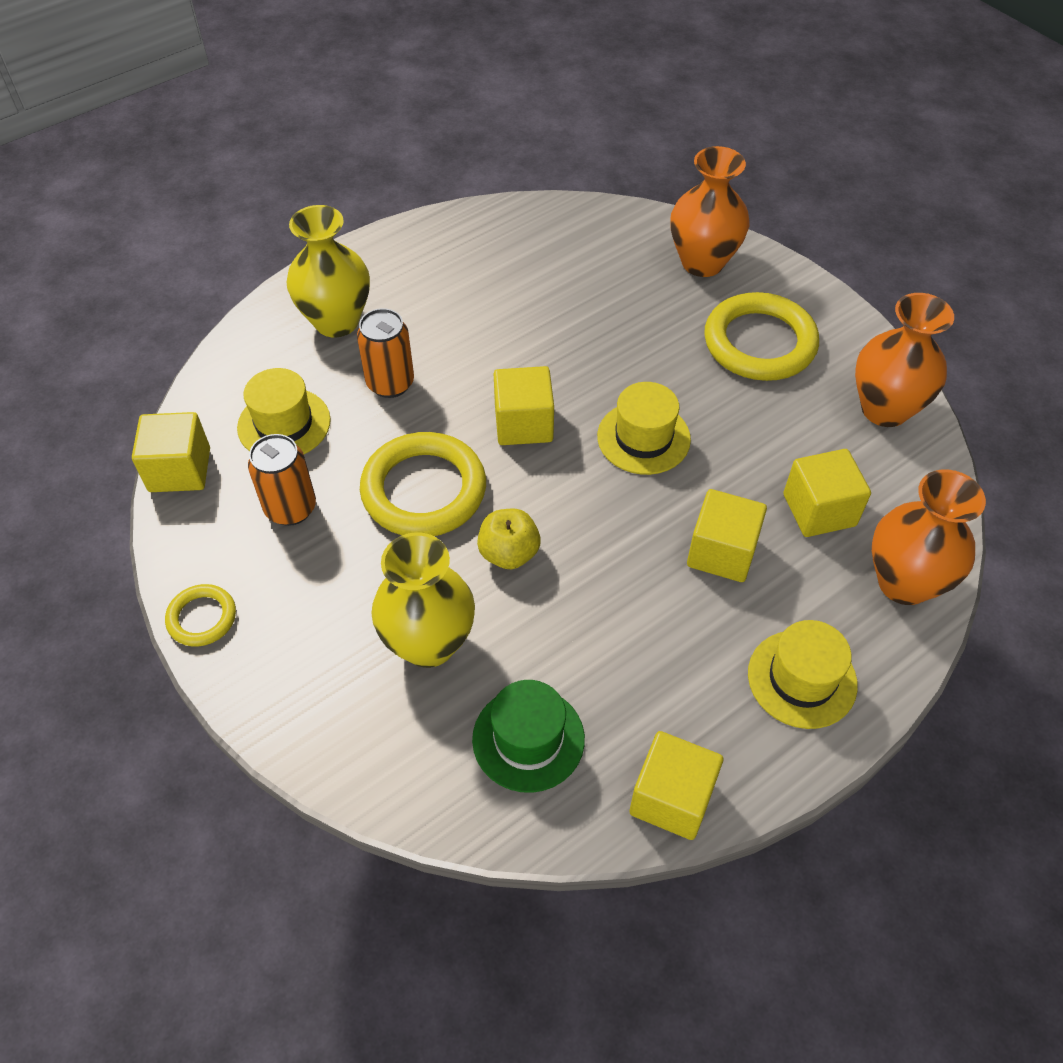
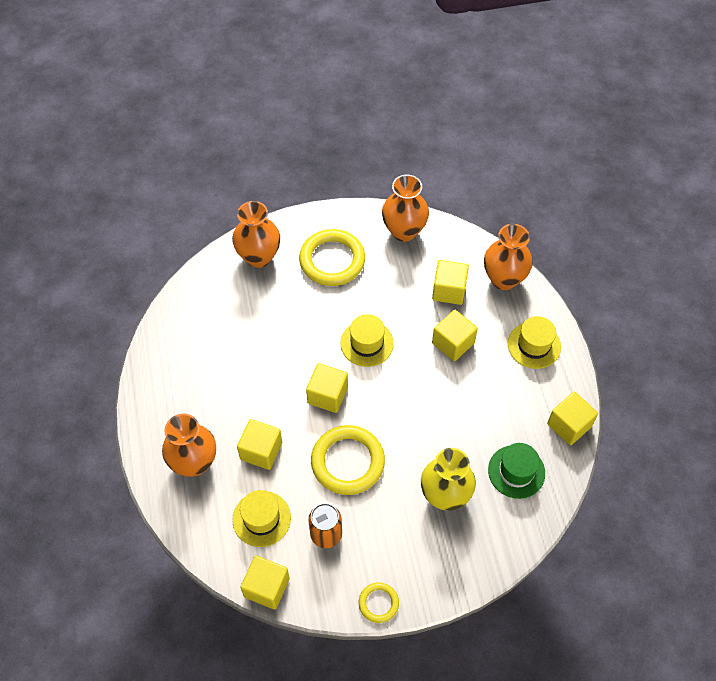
camera: 65 degrees left, 5 degrees up
yellow vase [287,205,370,337] -> orange vase [162,414,216,476]
orange can [357,308,414,398] -> yellow cube [237,419,282,470]
yellow apple [477,509,541,569] -> none

